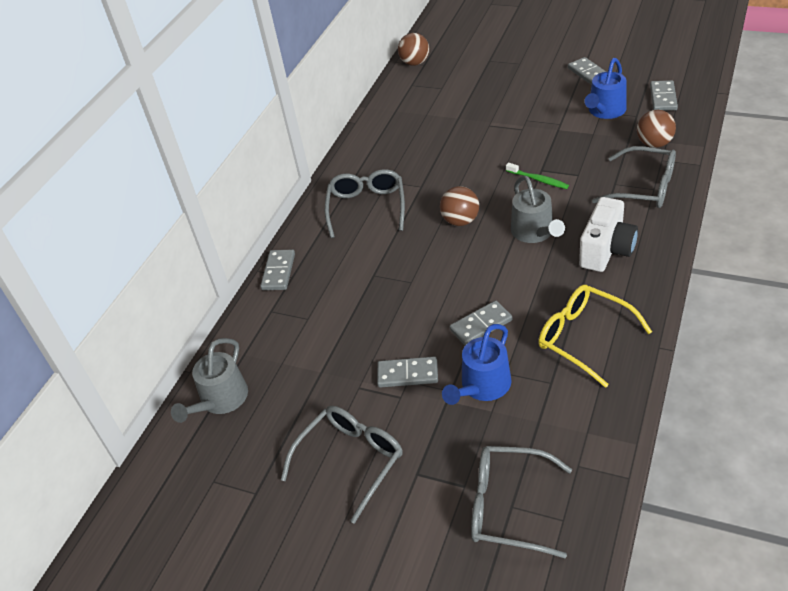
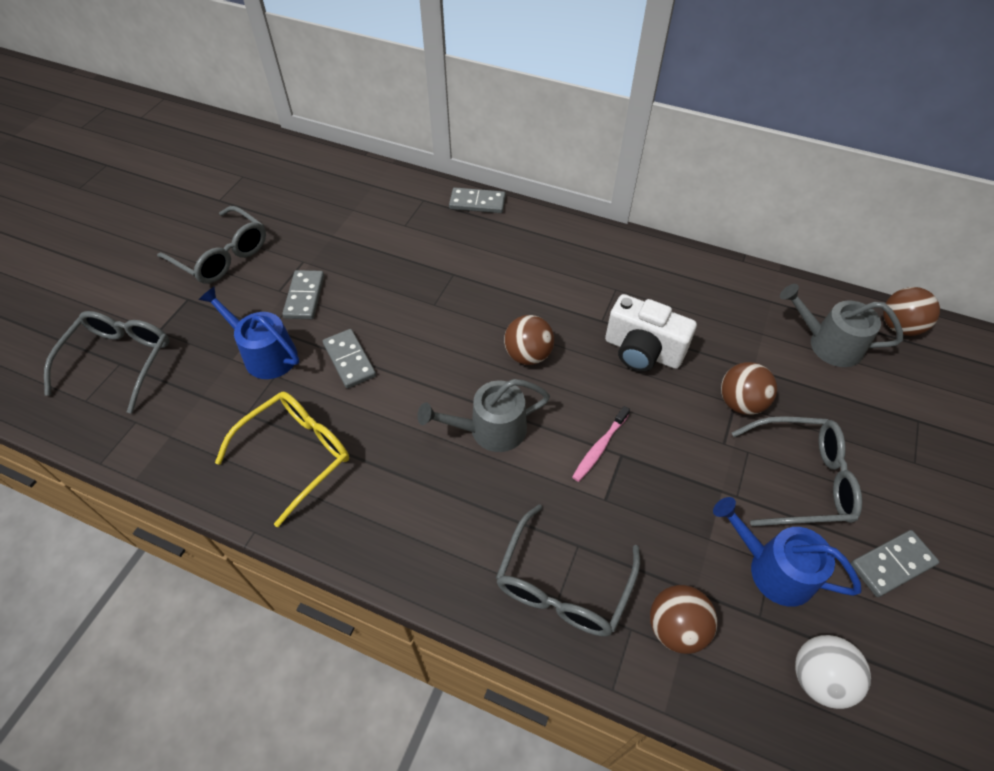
camera: 85 degrees right, 10 degrees up
grey watering can [171,338,248,423] -> grey watering can moved to [780,284,903,367]
grey glasses [325,169,405,238] -> grey glasses moved to [732,416,862,526]
green toothbrush [506,163,569,189] -> pink toothbrush [572,406,630,482]
white camera [579,197,638,272] -> white camera moved to [605,294,697,372]
grey domino [650,80,678,111] -> white ball [795,635,871,709]
none -> brown ball [721,362,777,415]

